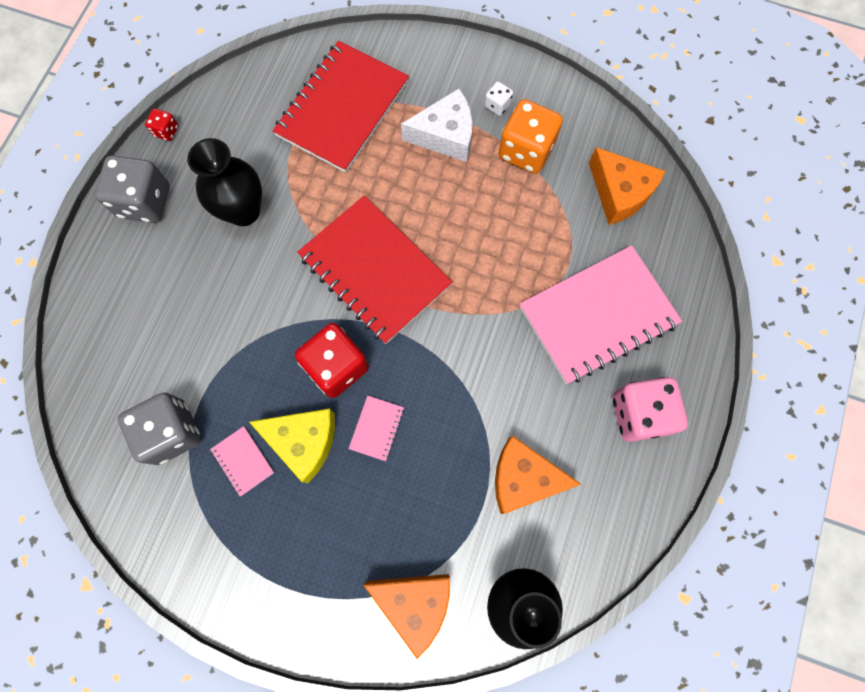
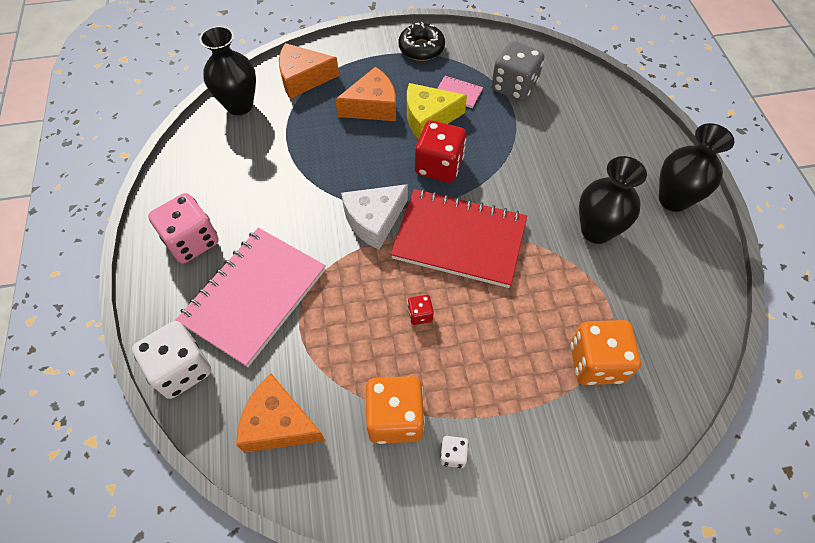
camera: 150 degrees right, 15 degrees down
grey dice [95,155,169,223] -> black vase [659,123,735,212]
red dice [145,109,179,141] -> red dice moved to [408,295,434,325]
red notebook [273,41,409,173] -> orange dice [570,320,641,385]
pink notebook [349,396,404,461] -> none
white cheese [401,88,472,162] -> white cheese moved to [341,184,408,250]
orange cheese [495,435,581,514] -> orange cheese moved to [335,67,396,121]
none -> white dice [132,321,212,399]
none -> black donut [398,22,445,61]

